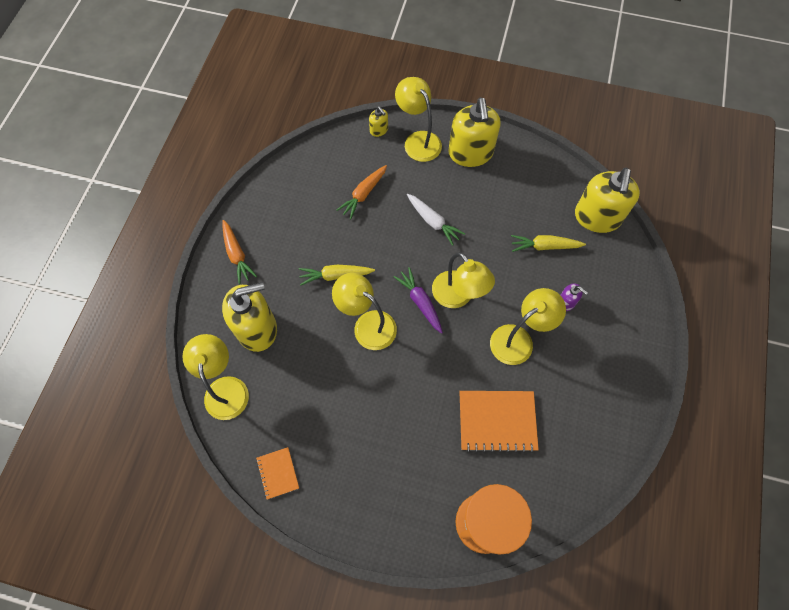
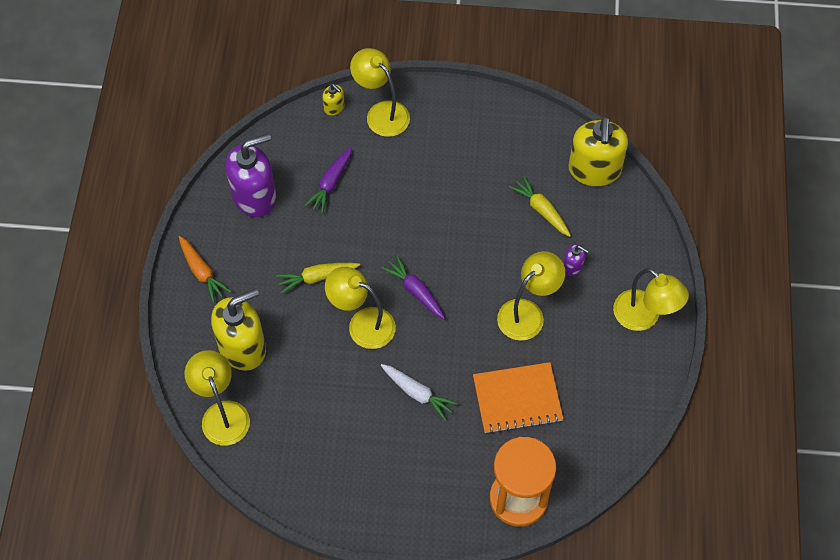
camera: 10 degrees left, 5 degrees down
orange notebook [256,447,299,499] -> none
orange carrot [337,165,387,219] -> purple carrot [304,147,352,214]
white carrot [407,194,465,246] -> white carrot moved to [381,364,458,421]
yellow lamp [432,252,495,308] -> yellow lamp moved to [613,268,689,331]
yellow soap dispenser [449,98,501,167] -> none
yellow carrot [511,235,586,252] -> yellow carrot turned 60 degrees clockwise [509,176,571,237]
none -> purple soap dispenser [225,133,276,217]

